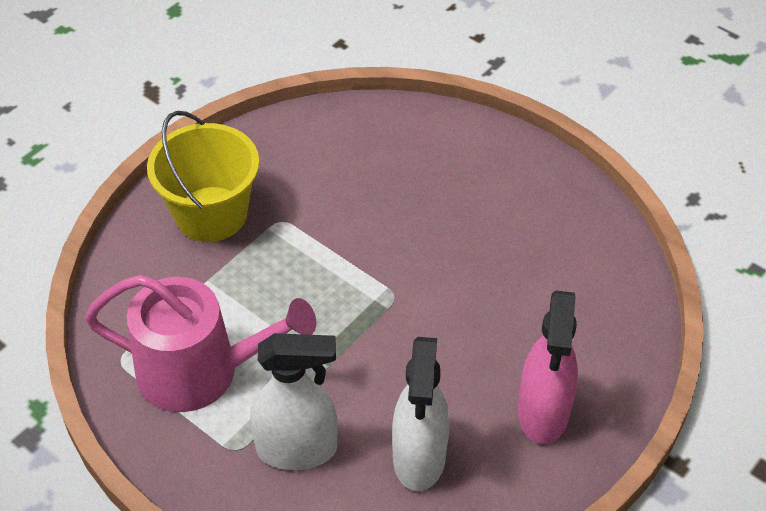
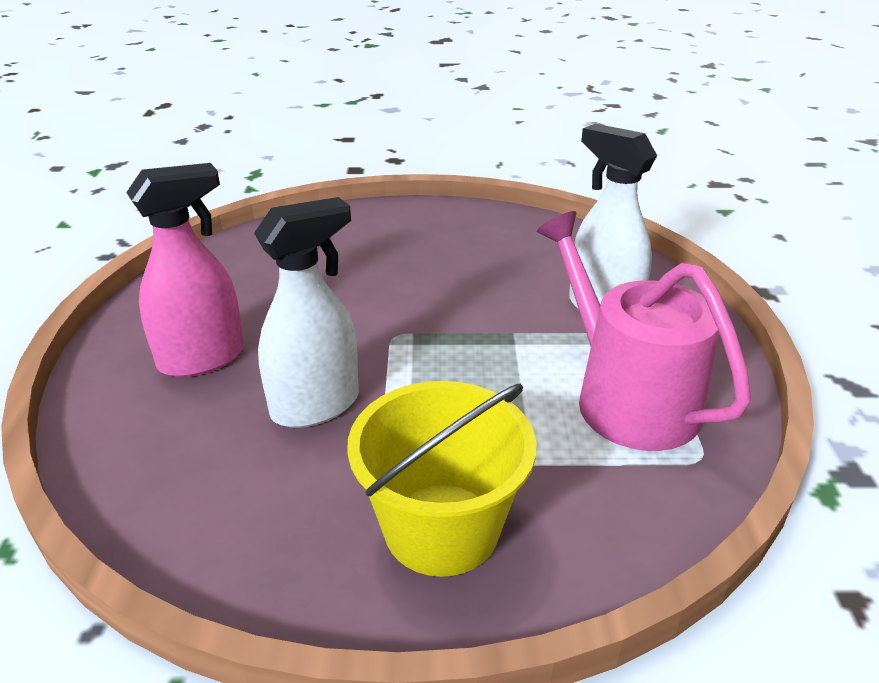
camera: 130 degrees left, 15 degrees down
white spray bottle [392,337,449,491] -> white spray bottle moved to [254,197,359,428]
pink spray bottle [518,290,578,444] -> pink spray bottle moved to [126,163,244,377]

